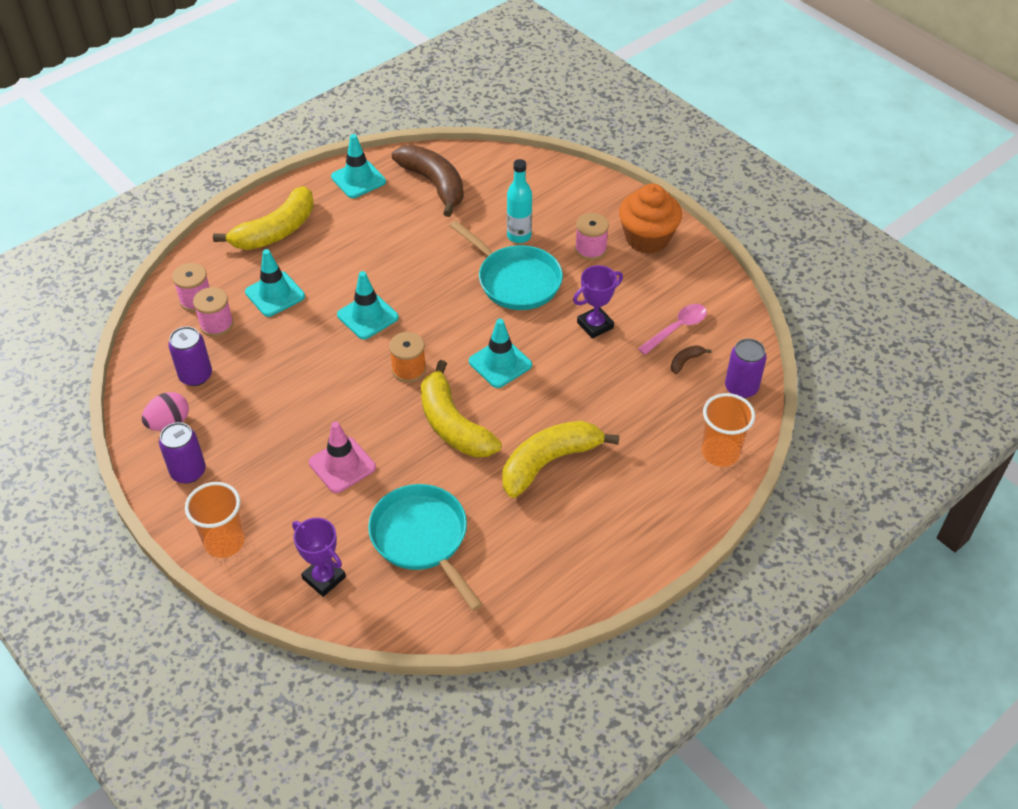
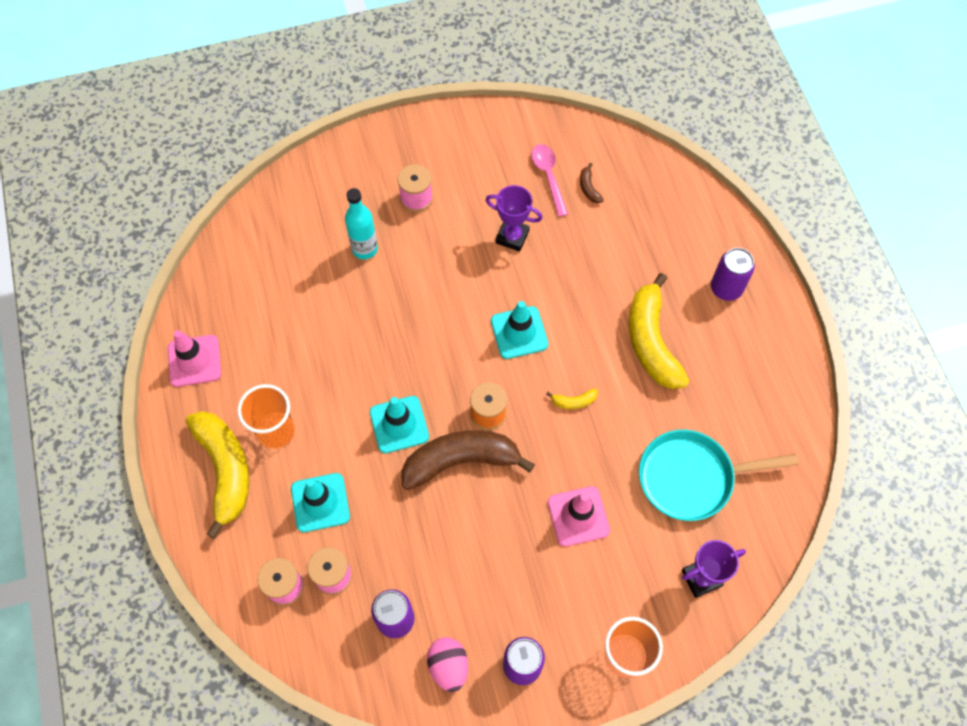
camera: 65 degrees left, 15 degrees up
turquoise traffic cone [331,134,386,198] -> pink traffic cone [168,330,221,387]
brown banana [392,145,464,217] -> brown banana moved to [401,430,535,490]
yellow banana [421,360,502,457] -> yellow banana [546,388,598,409], size x0.40
turquoise pan [450,220,563,310] -> none
purple trophy [573,265,623,339] -> purple trophy turned 60 degrees counterclockwise [486,185,543,252]
orange cupcake [619,184,682,254] -> none
orange cup [702,393,755,467] -> orange cup moved to [237,384,295,449]
purple can [725,339,767,398] -> purple can moved to [711,248,755,301]

